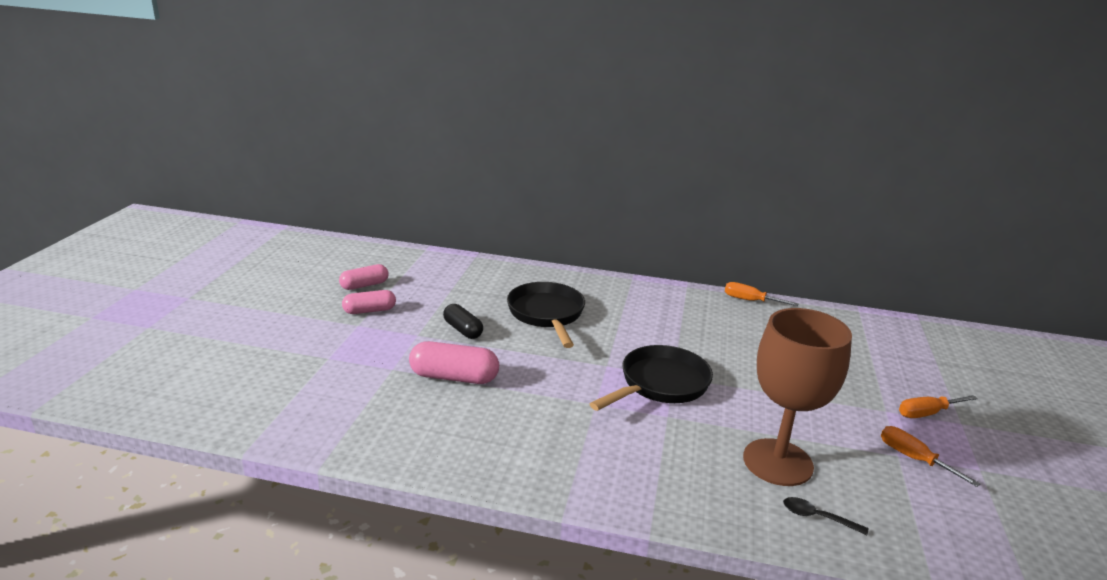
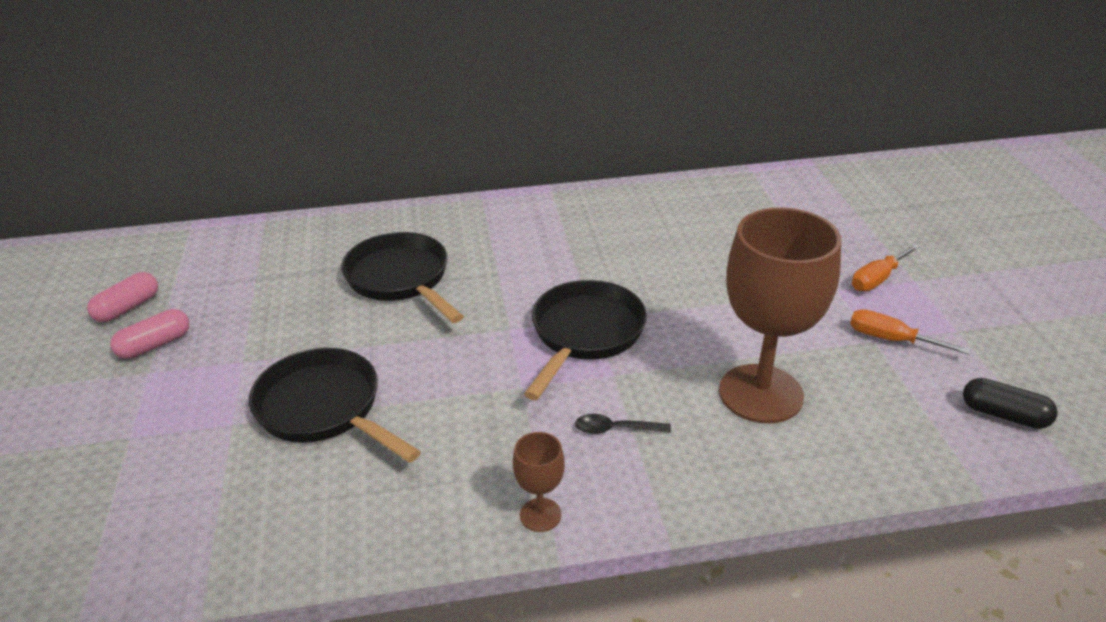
camera: 20 degrees left, 10 degrees up
pink capsule [409,341,499,384] -> black pan [249,348,421,463]
black capsule [443,304,483,339] -> black capsule moved to [963,378,1058,429]
orange screwdriver [725,282,798,306] -> none
black spoon [783,497,868,535] -> black spoon moved to [575,414,671,434]
none -> brown goblet [513,432,565,532]

